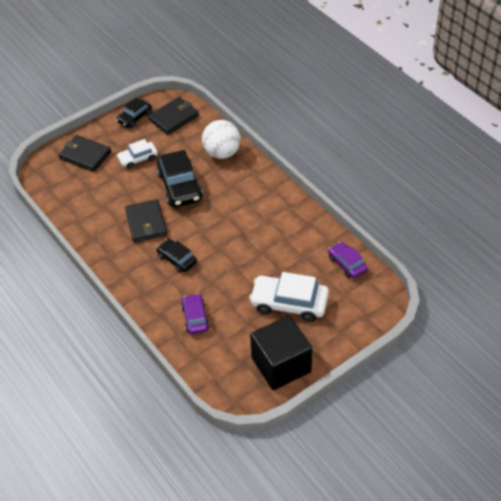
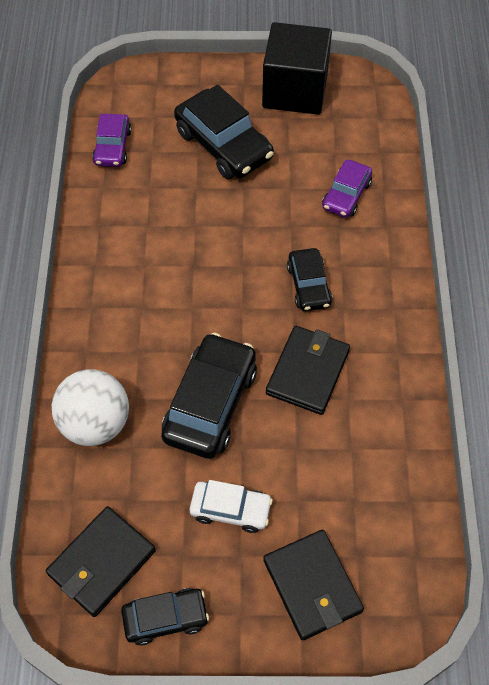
camera: 145 degrees left, 10 degrees up
black wallet [148,97,199,135] -> black wallet turned 45 degrees counterclockwise [46,506,156,617]
white car [249,272,329,322] -> black car [174,85,274,179]

